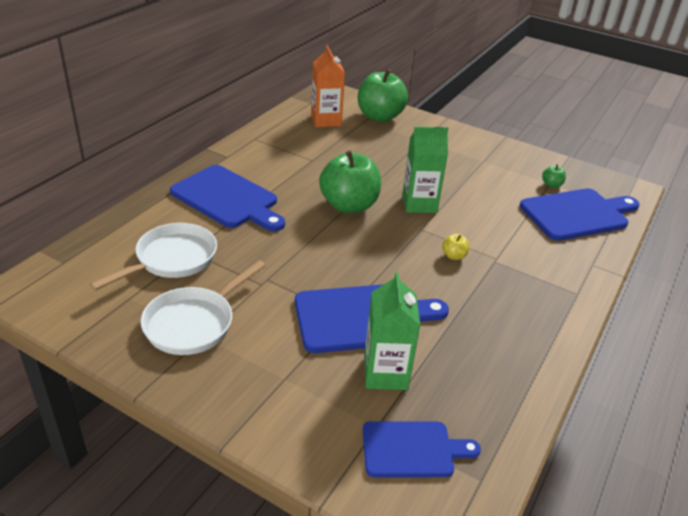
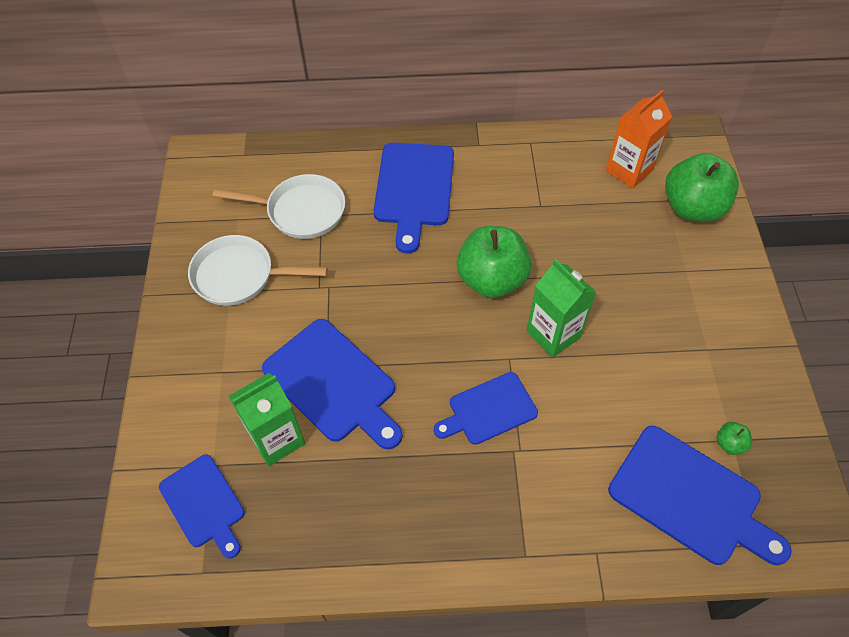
camera: 60 degrees right, 20 degrees up
yellow apple [442,234,469,260] -> blue cutting board [434,372,538,445]

